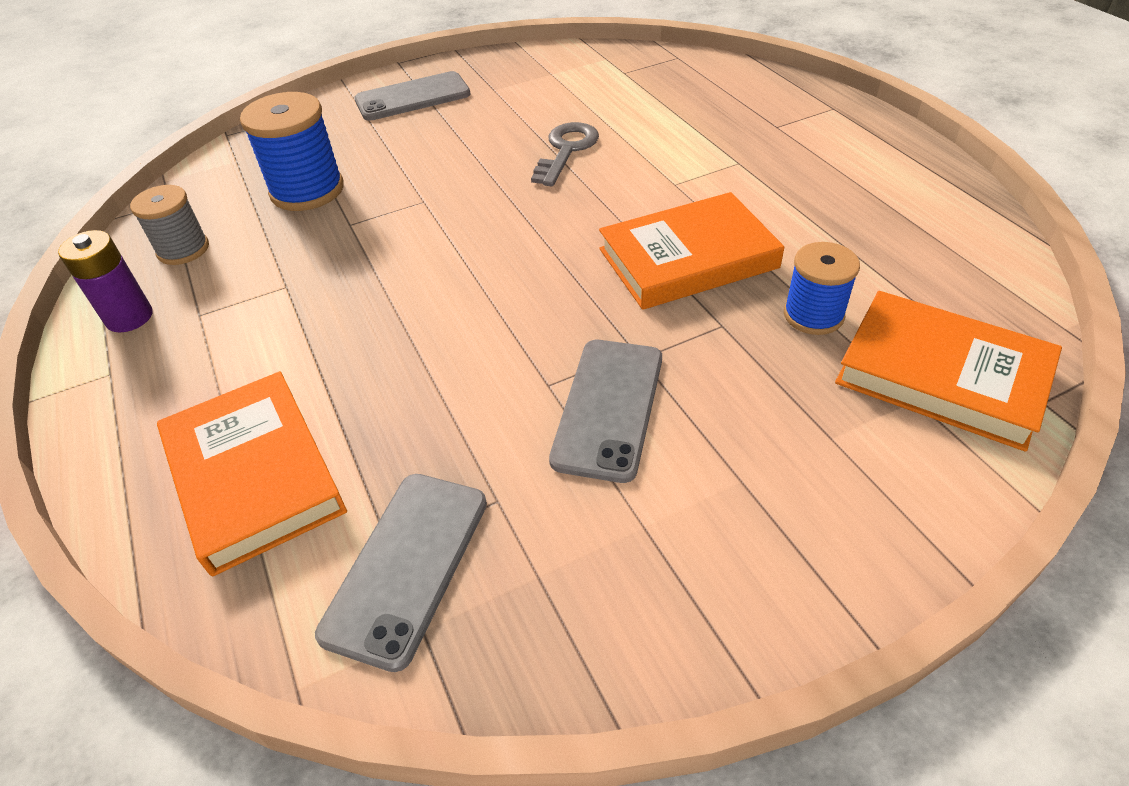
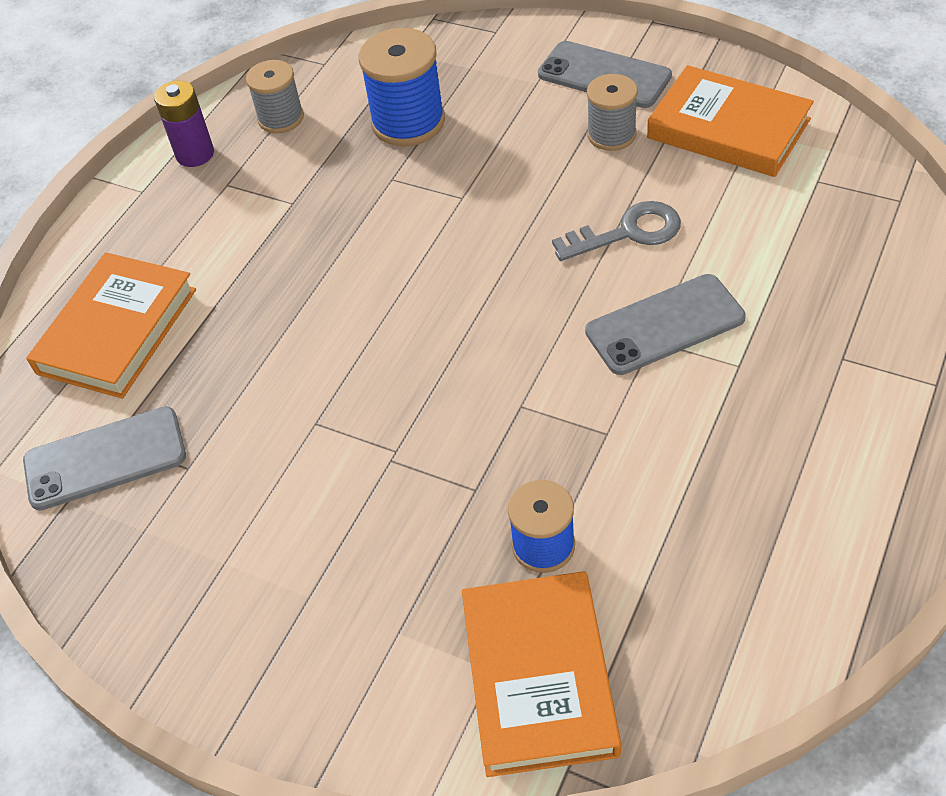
camera: 55 degrees right, 5 degrees up
grey phone [549,340,662,483] -> grey phone moved to [585,274,746,375]
orange book [599,192,784,310] -> orange book moved to [647,65,814,177]
none -> grey spool [587,74,638,151]

